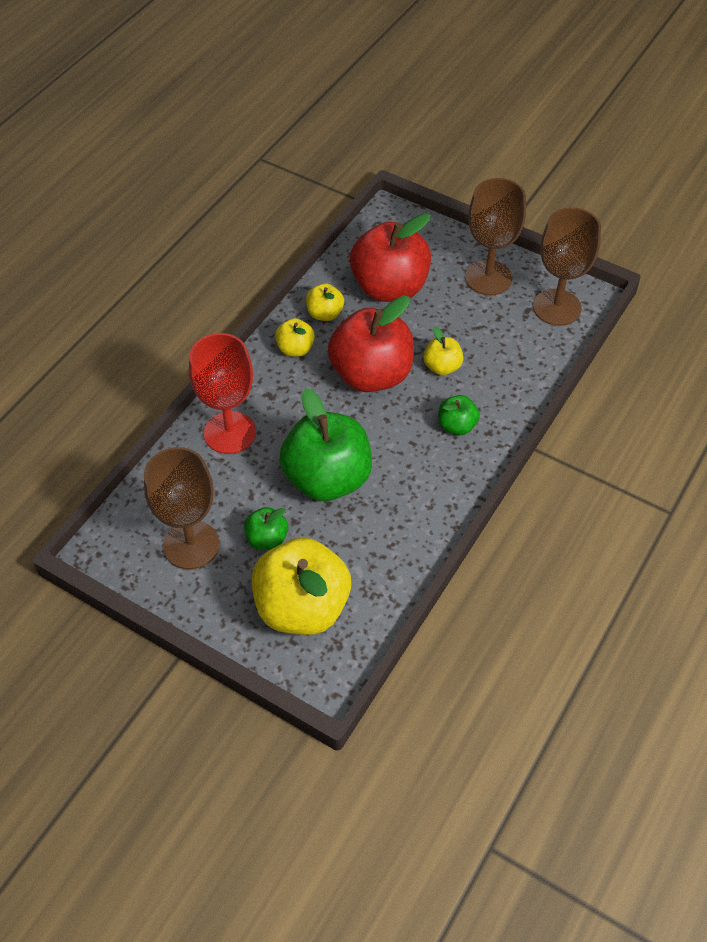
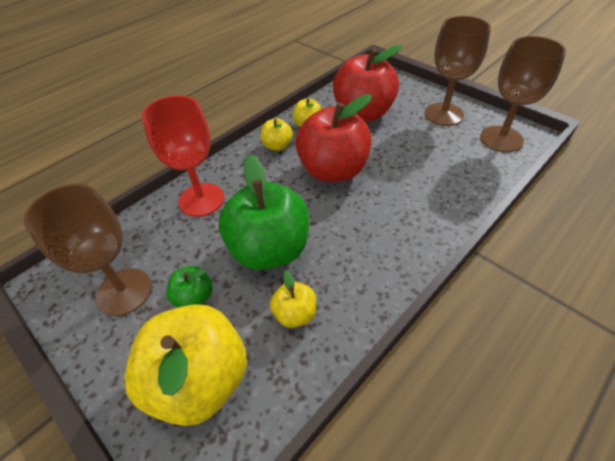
camera: 15 degrees right, 5 degrees down
yellow apple [423,327,463,375] -> yellow apple moved to [270,270,316,328]
green apple [439,395,480,435] -> none

